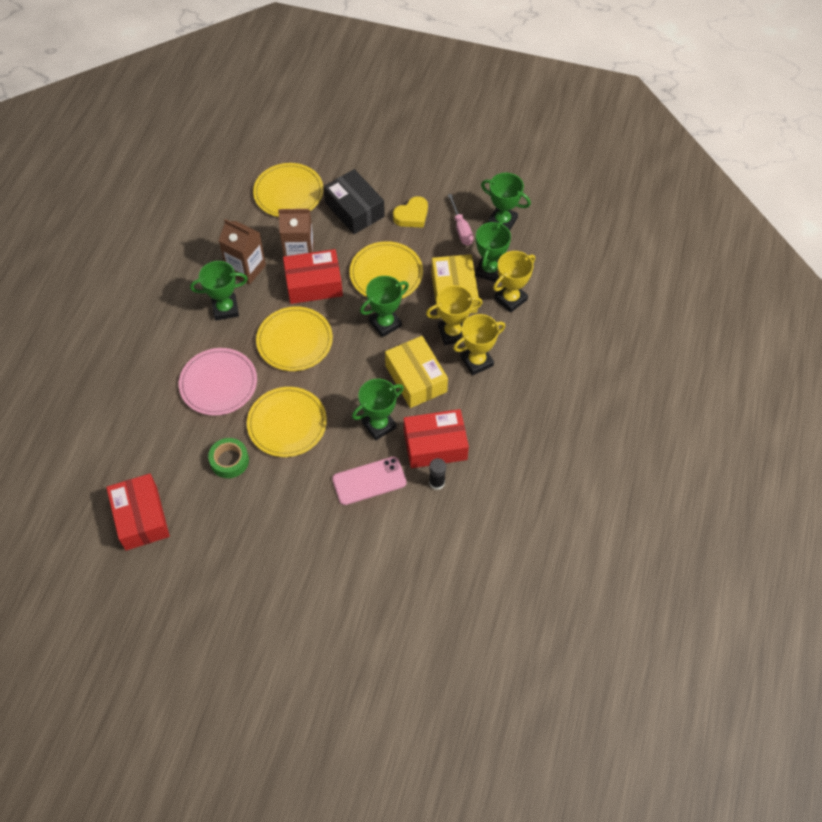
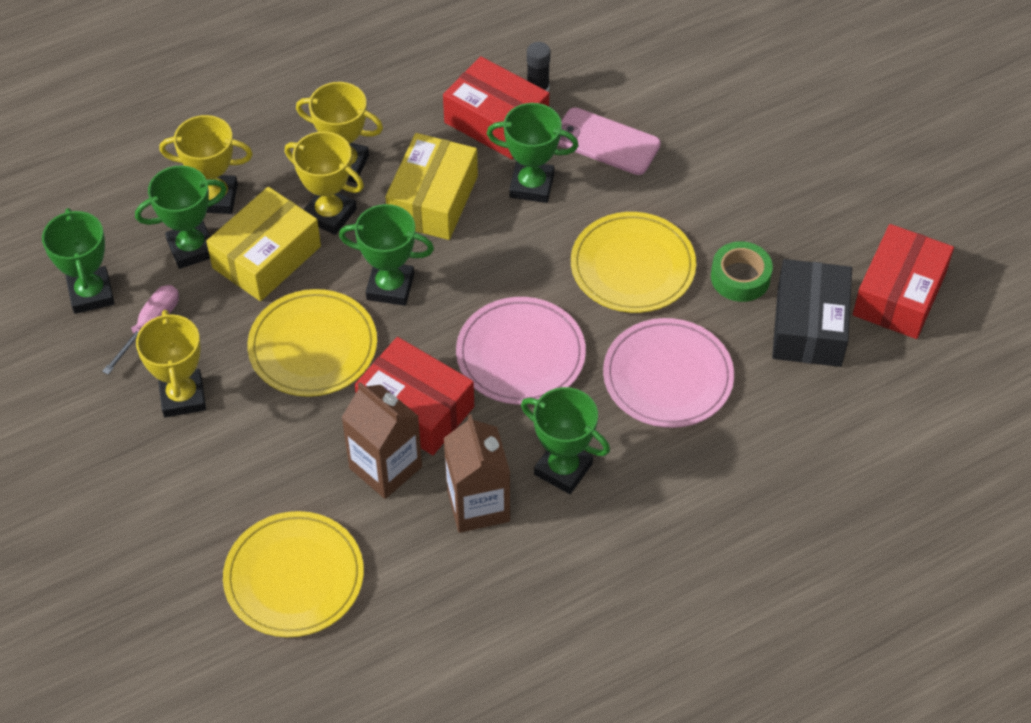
camera: 135 degrees left, 5 degrees down
yellow plate [256,307,333,371] -> pink plate [456,297,586,404]
black box [323,169,385,234] -> black box moved to [772,259,852,367]
yellow heart [393,196,428,228] -> yellow trophy [136,310,206,417]

